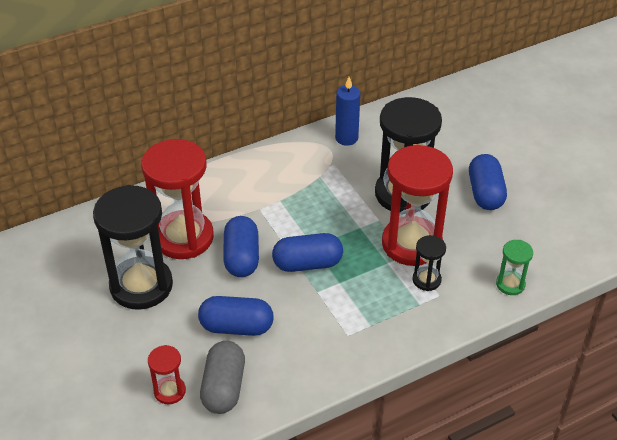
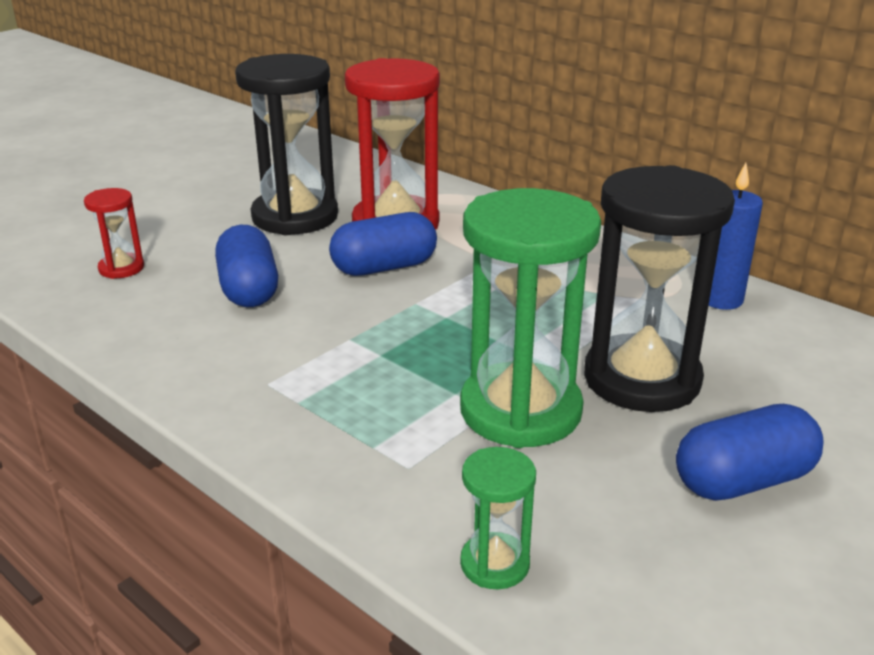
camera: 70 degrees right, 15 degrees down
grey capsule [200,341,245,414] -> none
blue capsule [272,233,343,272] -> none
red hourglass [382,144,453,266] -> green hourglass [460,188,601,448]
black hourglass [412,235,446,291] -> none

